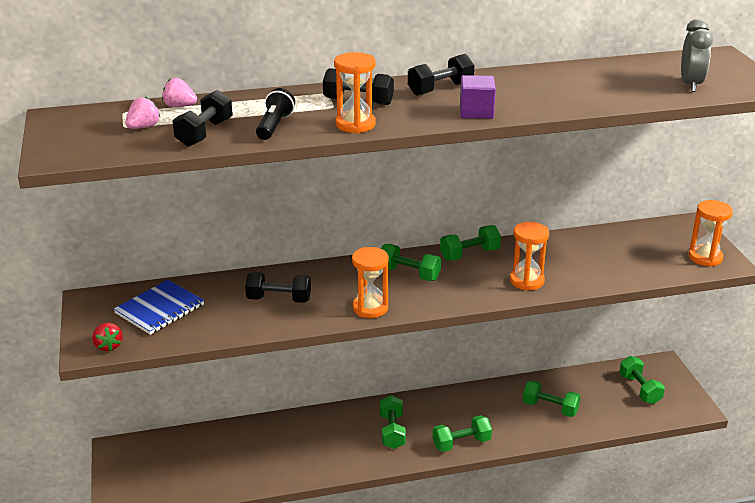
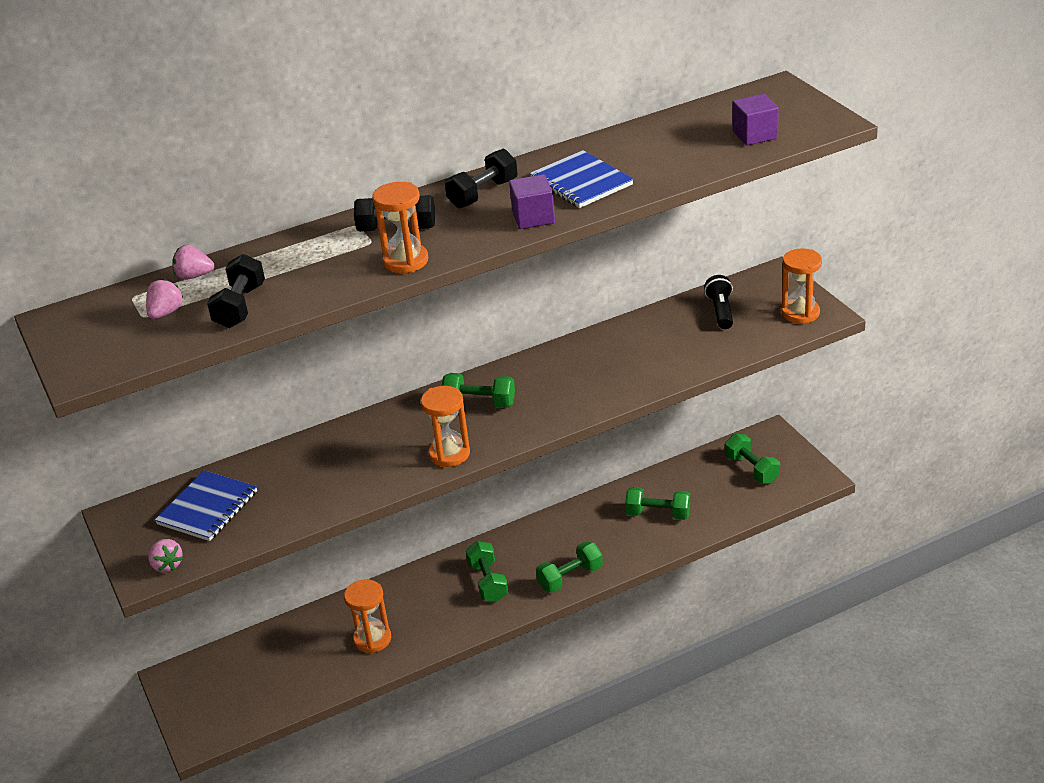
camera: 10 degrees left, 5 degrees up
red strawberry [92,323,123,351] -> pink strawberry [148,539,183,573]
black dumbbell [245,272,311,303] -> none
black flashlight [256,88,295,140] -> black flashlight moved to [704,275,733,329]
green dumbbell [440,225,501,261] -> none
orange hourglass [510,222,549,291] -> orange hourglass moved to [344,579,391,654]
grey clock [681,19,713,92] -> purple cube [733,94,779,145]
none -> blue notebook [530,150,634,208]

